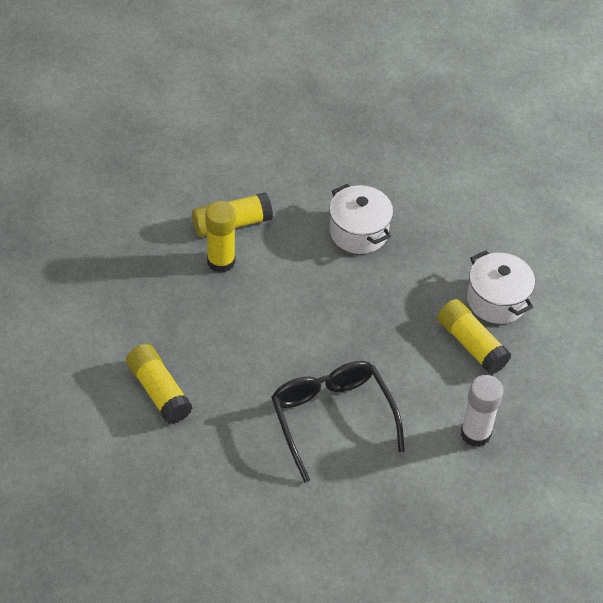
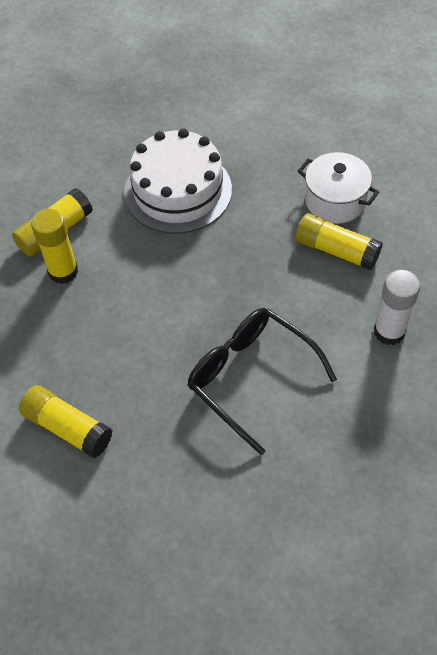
camera: 20 degrees left, 5 degrees up
white pot [329,184,393,254] -> white cake [124,128,232,234]

